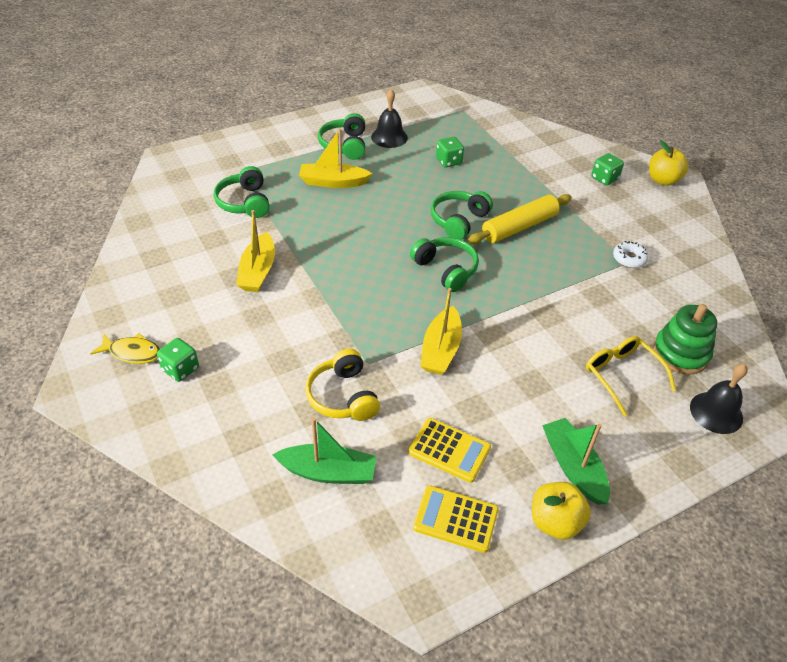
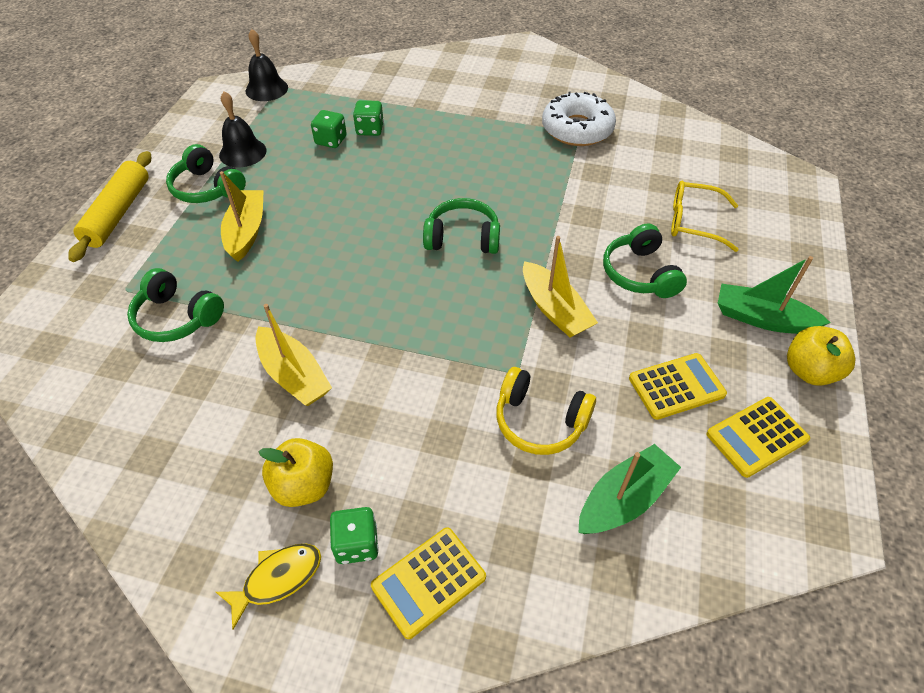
camera: 45 degrees left, 5 degrees up
yellow boat [299,129,373,188] -> yellow boat turned 135 degrees clockwise [220,171,264,262]
green headphones [430,191,493,240] -> green headphones moved to [603,224,687,298]
yellow rolling pin [468,194,572,244] -> yellow rolling pin moved to [69,151,151,262]
green dice [591,153,624,186] -> green dice moved to [353,100,384,136]
white donut [613,241,649,268] -> white donut [542,92,616,146], size x2.01
yellow apple [649,141,689,186] -> yellow apple moved to [259,438,333,507]
green stacking toy [653,304,717,375] -> none
black bell [690,364,748,434] -> black bell moved to [246,29,288,101]
none -> yellow calculator [371,527,486,639]

